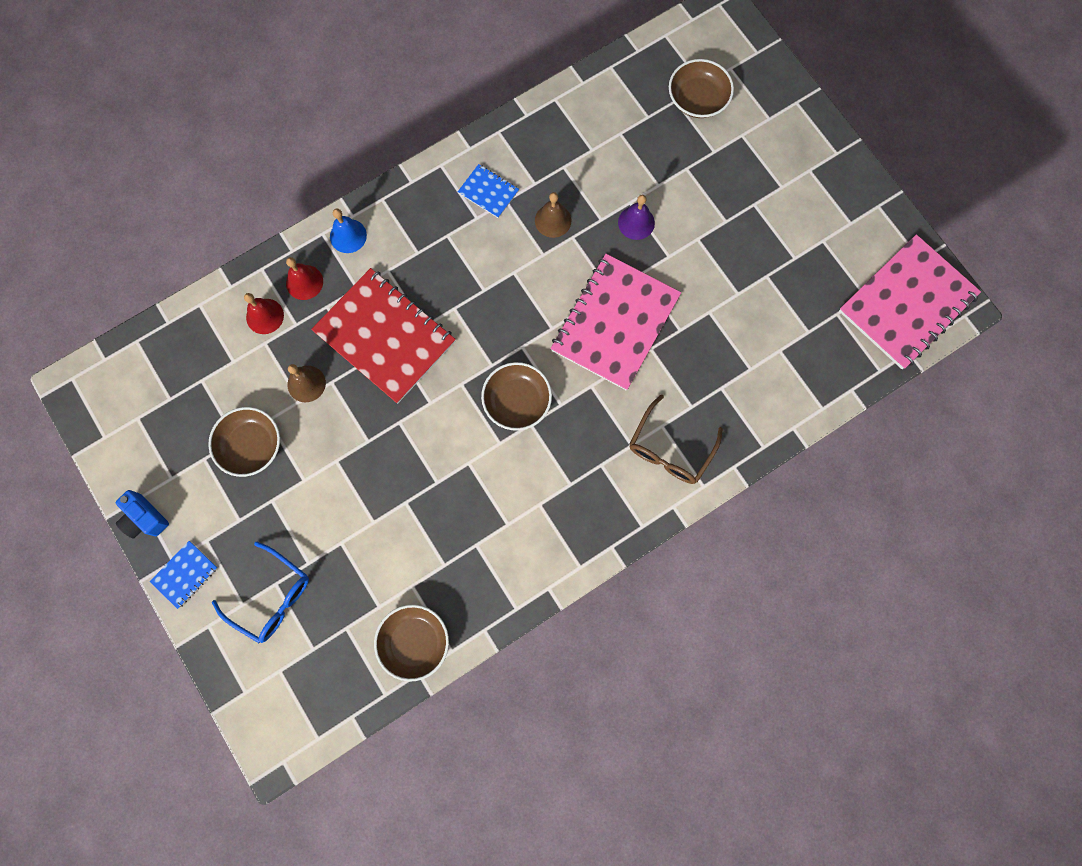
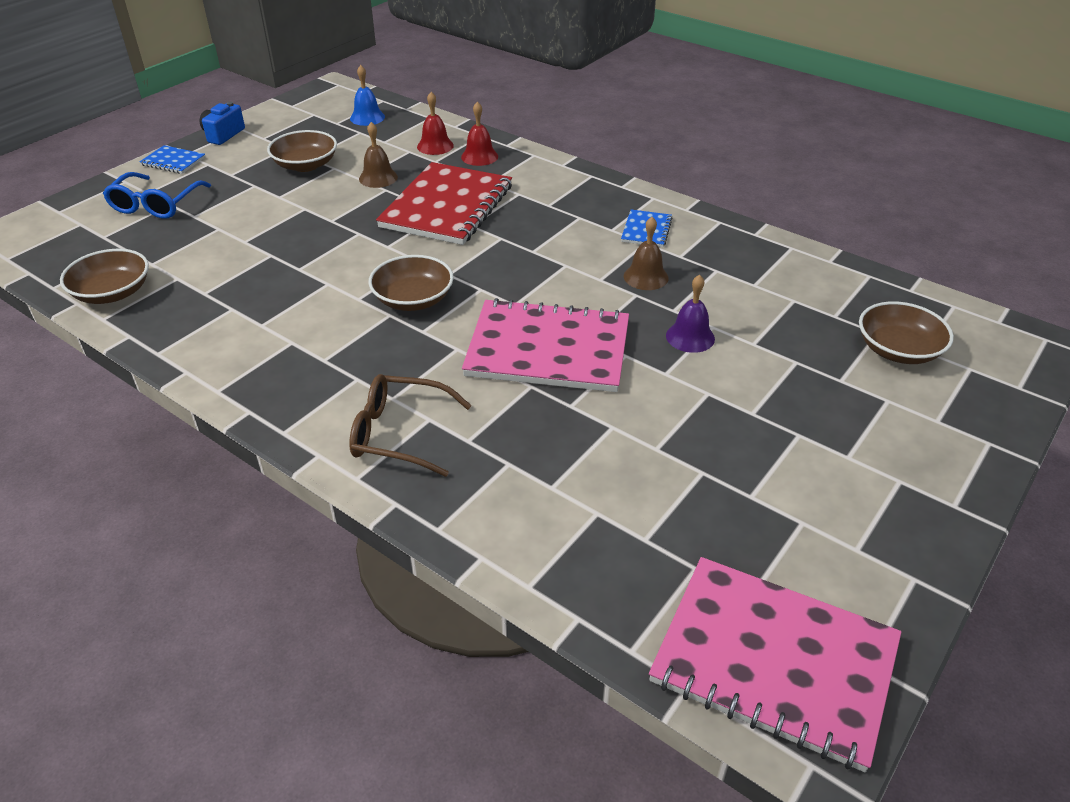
camera: 70 degrees right, 35 degrees down
blue bell [330,208,367,253] -> blue bell moved to [350,65,385,126]

